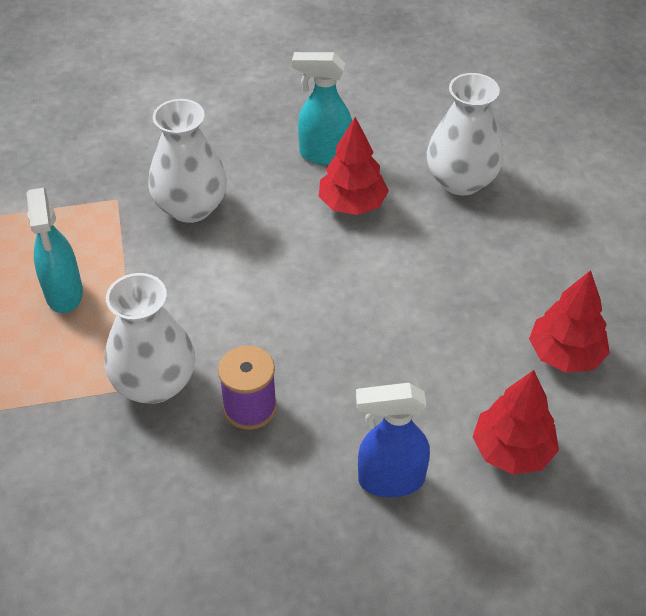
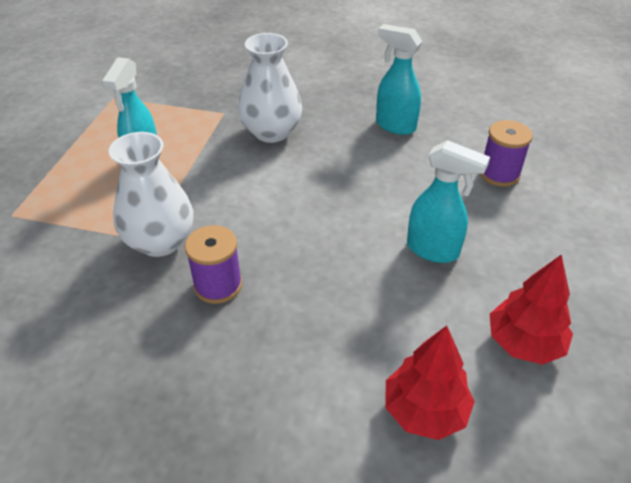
camera: 25 degrees right, 5 degrees down
red tree [319,117,389,215] -> none
blue spray bottle [356,383,430,497] -> none
white vase [427,73,503,196] -> purple spool [480,120,533,187]
none -> turquoise spray bottle [407,140,490,263]

